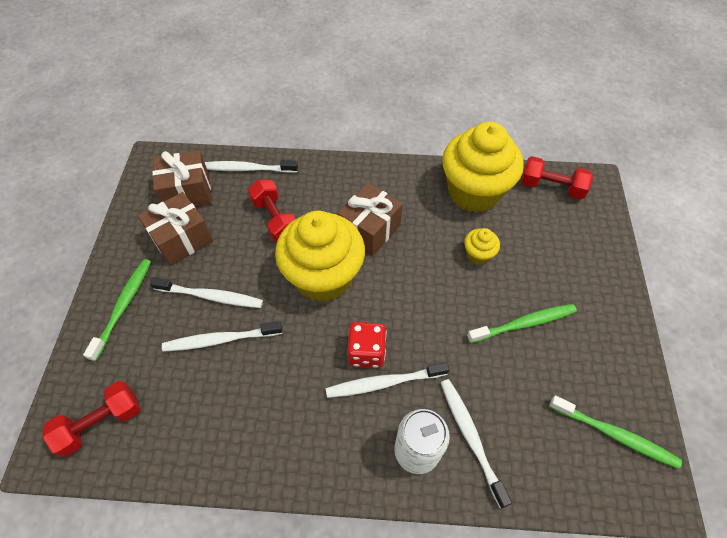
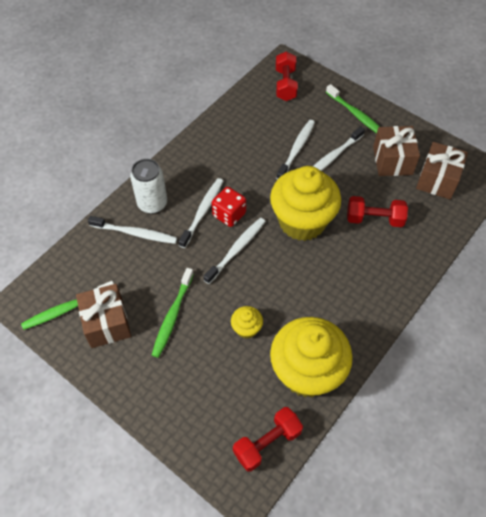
camera: 125 degrees right, 0 degrees up
white toothbrush [205,160,298,173] -> white toothbrush moved to [203,217,266,284]
brown gift [337,183,403,256] -> brown gift moved to [76,284,131,348]

